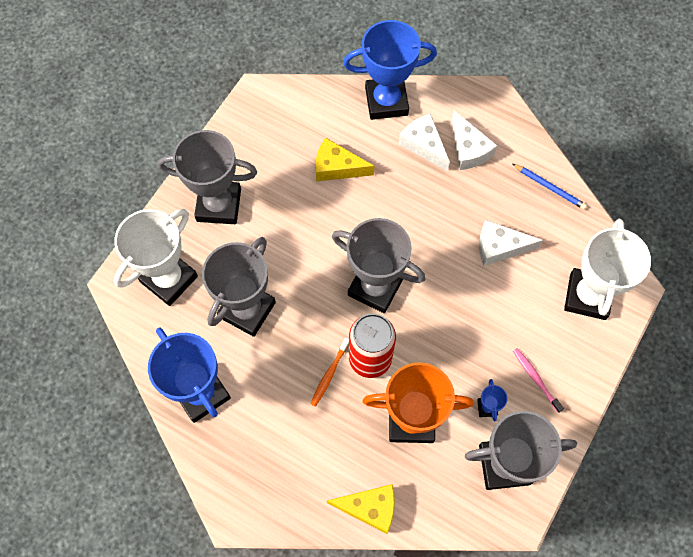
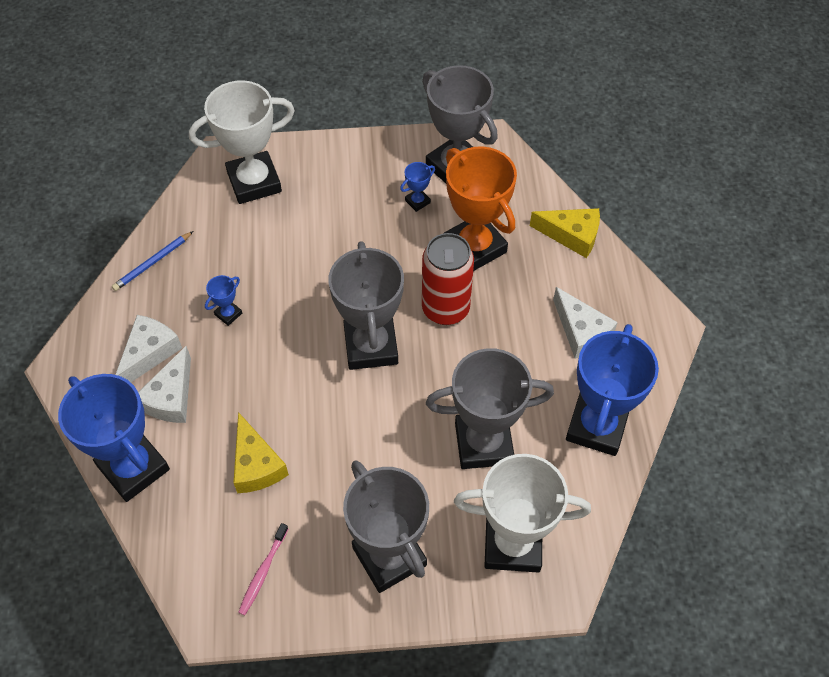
camera: 125 degrees left, 10 degrees down
orange toothbrush [310,337,349,407] -> none
yellow cheese [327,484,395,534] -> yellow cheese turned 135 degrees clockwise [530,208,600,258]
white cheese [479,220,543,266] -> white cheese moved to [553,287,618,359]
blue pencil [513,164,587,209] -> blue pencil turned 135 degrees counterclockwise [112,231,193,291]
pink toothbrush [513,348,564,413] -> pink toothbrush moved to [238,523,288,615]
none -> blue trophy [205,275,242,326]

